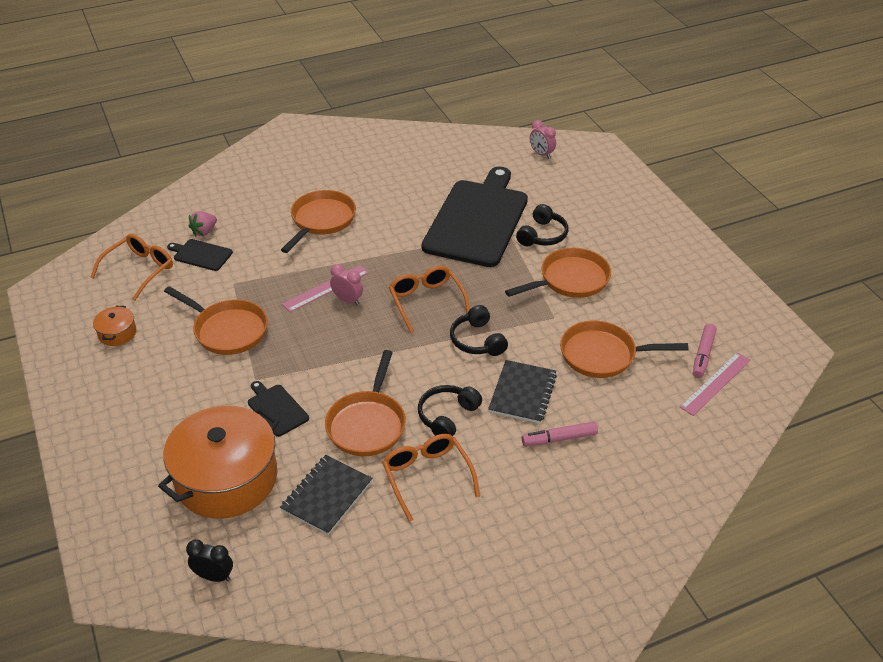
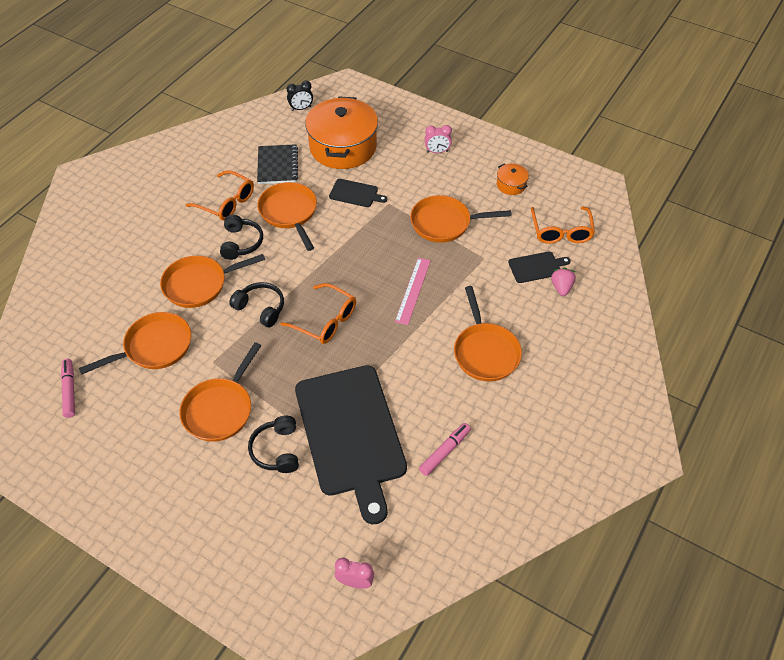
camera: 145 degrees right, 10 degrees up
pink clock [330,264,363,305] -> pink clock moved to [425,125,452,153]
black notebook [488,360,557,424] -> orange pan [160,254,265,308]
pink marker [522,421,598,446] -> pink marker moved to [419,423,471,476]
pink ruler [680,352,751,416] -> none

